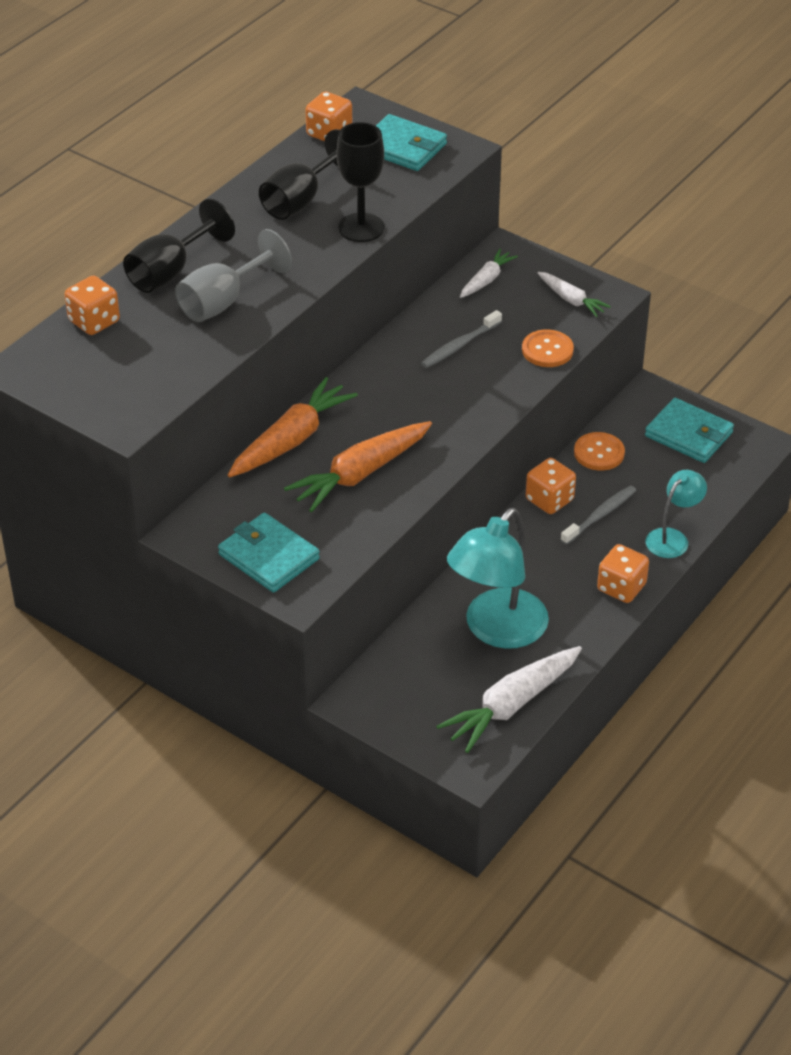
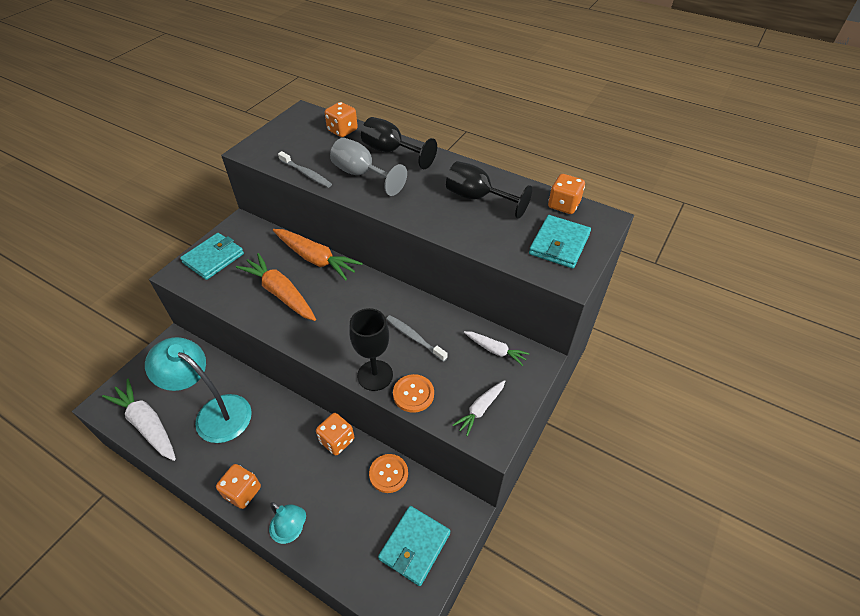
camera: 85 degrees right, 5 degrees up
black goblet [336,122,384,242] -> black goblet moved to [349,308,393,391]
grey toothbrush [560,486,636,545] -> grey toothbrush moved to [278,151,332,188]

